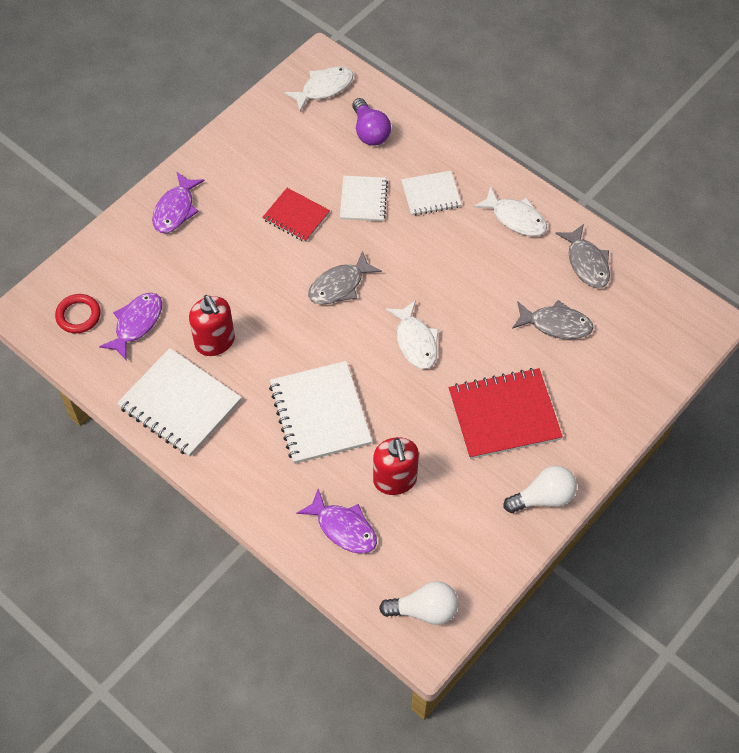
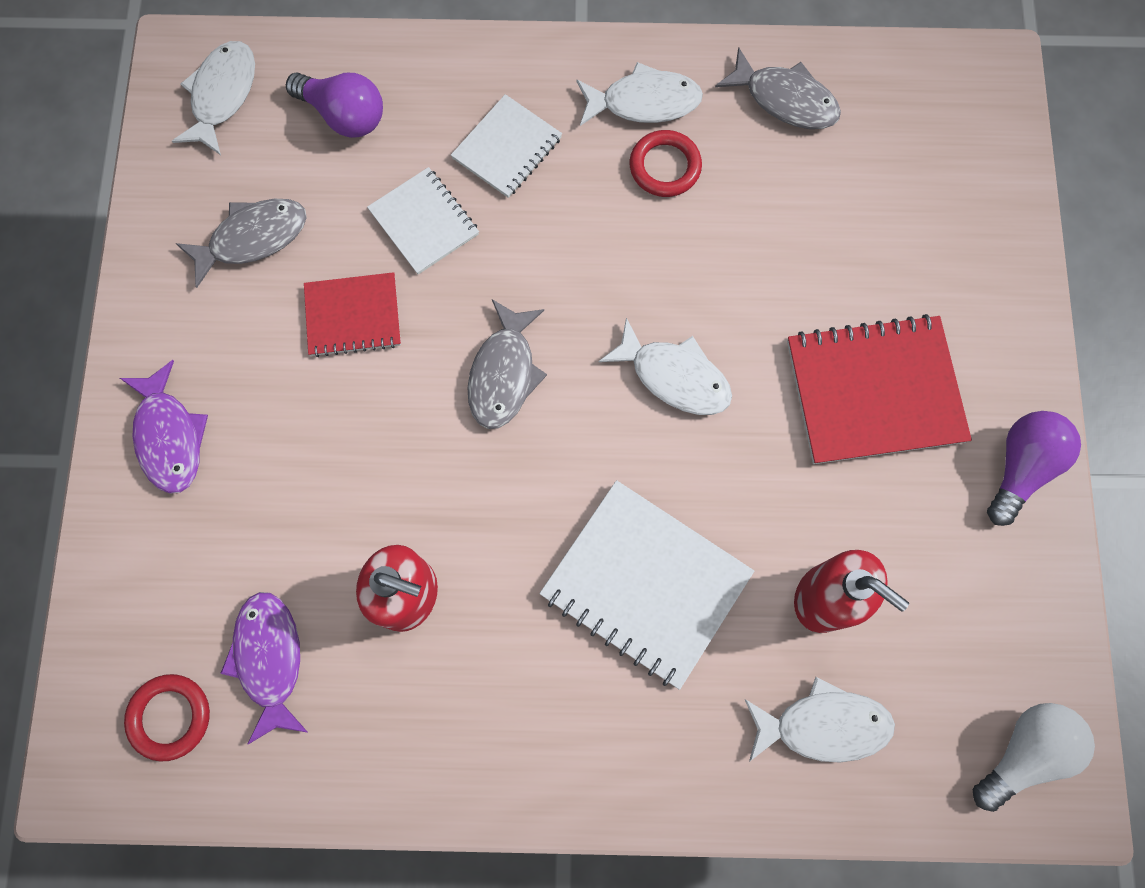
camera: 40 degrees left, 15 degrees up
white notebook [117,348,242,457] -> none
purple fish [296,489,377,554] -> white fish [745,677,895,763]
red notebook [449,368,563,459] -> red notebook turned 45 degrees clockwise [787,314,972,464]
white light bulb [504,466,577,513] -> purple light bulb [987,411,1081,526]
grey fish [512,300,594,339] -> grey fish moved to [176,199,307,288]
none -> red ring [630,130,702,197]

